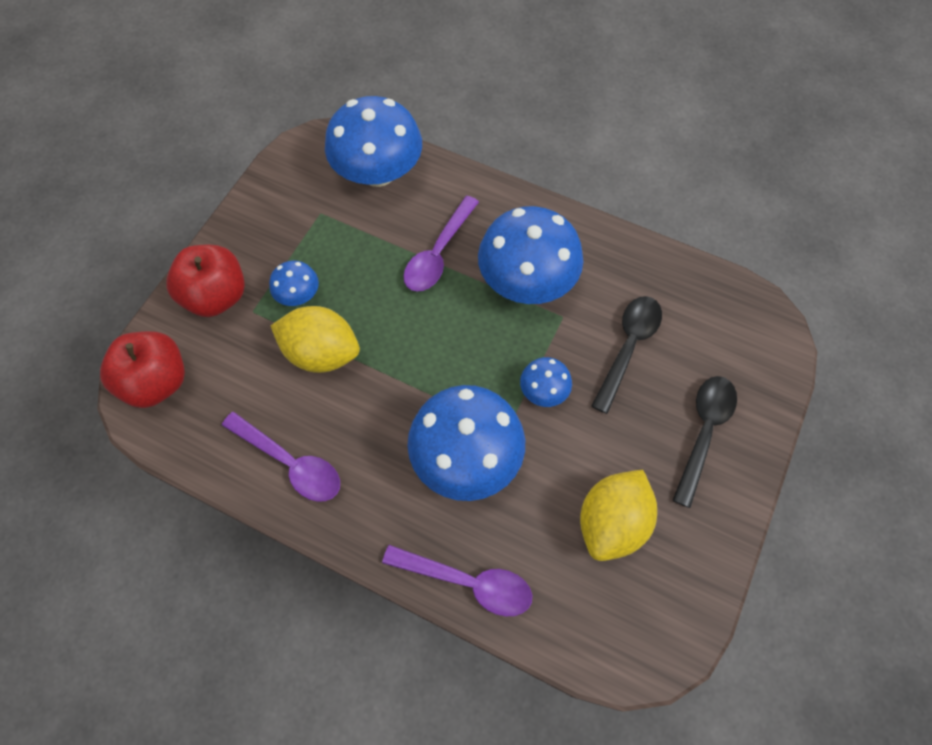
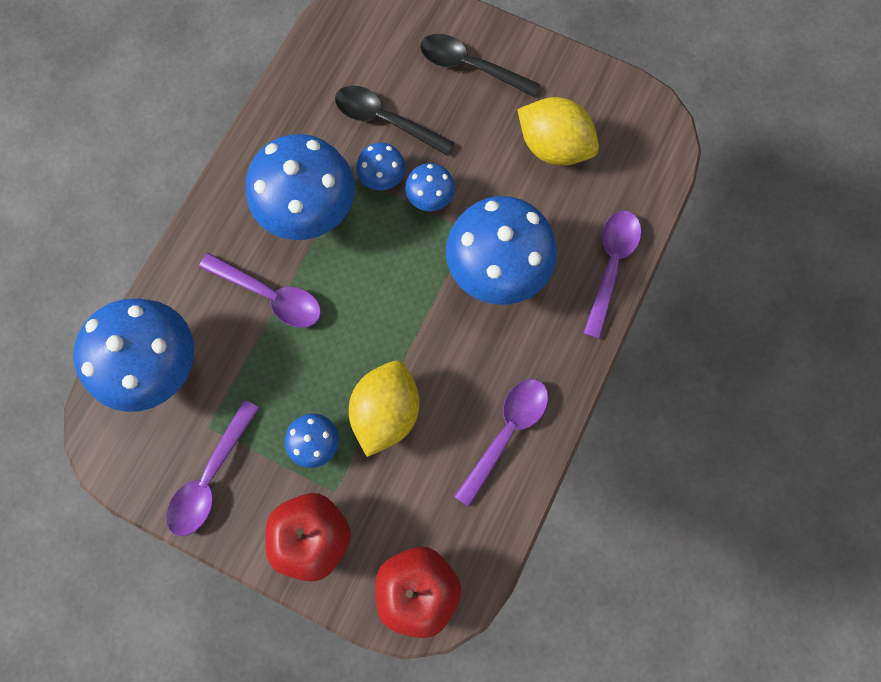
camera: 90 degrees left, 10 degrees up
none -> purple spoon [166,400,259,537]
none -> blue mushroom [356,143,406,190]

